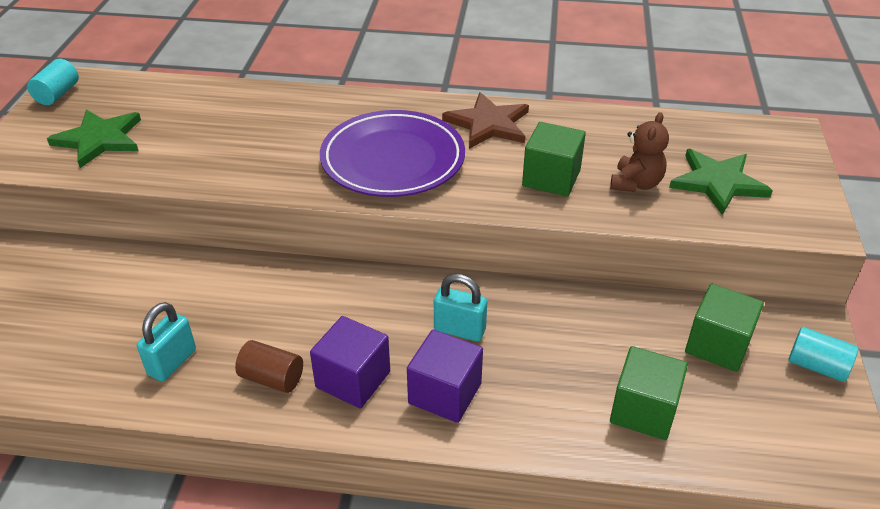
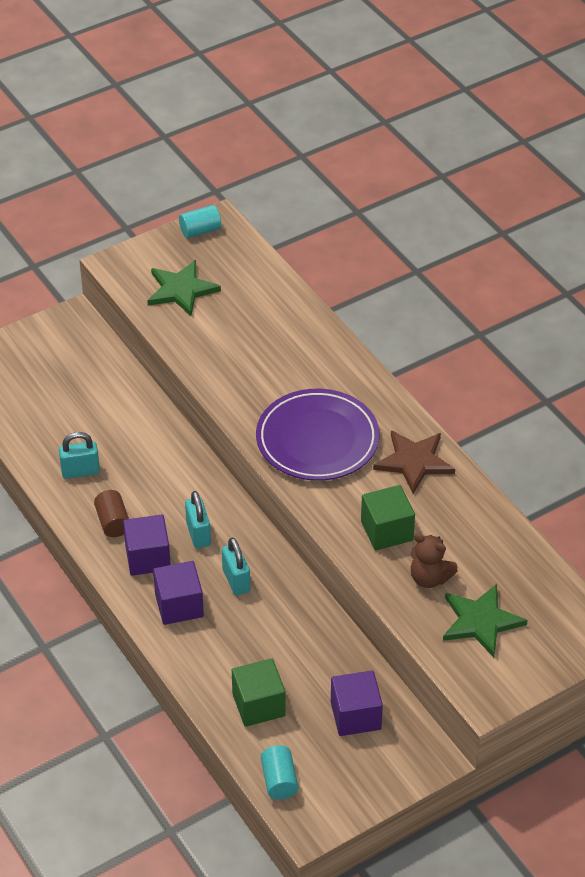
camera: 50 degrees right, 5 degrees up
brown teddy bear [610,112,669,192] -> brown teddy bear turned 45 degrees clockwise [411,533,458,588]
green cube [685,284,764,372] -> purple cube [331,671,383,736]
turquoise cylinder [788,327,858,382] -> turquoise cylinder moved to [261,745,298,800]
none -> turquoise padlock [185,491,211,548]

